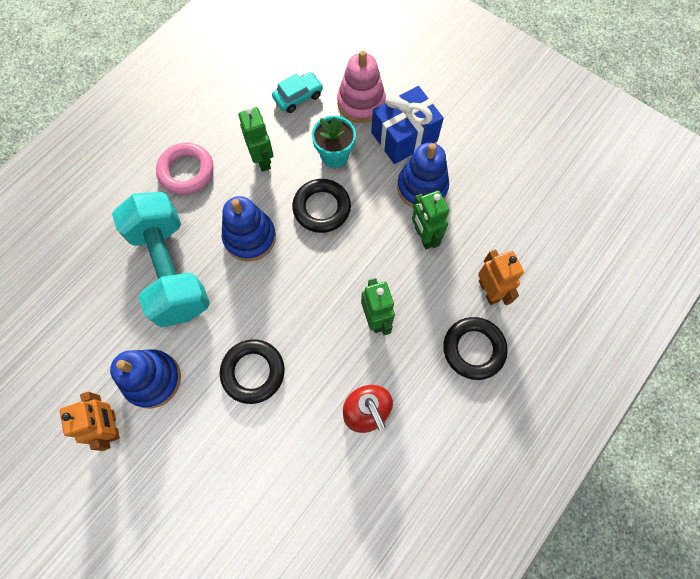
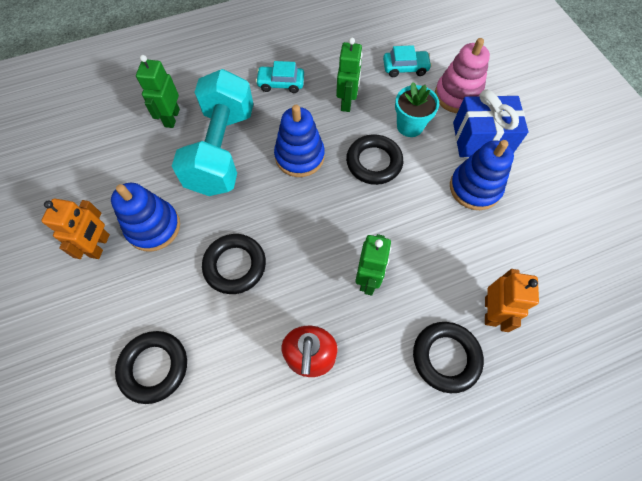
camera: 30 degrees right, 5 degrees down
pink ring [156,143,214,195] -> turquoise car [256,61,304,93]
green robot [412,191,449,249] -> green robot moved to [136,55,180,128]
none -> black ring [115,331,187,404]

